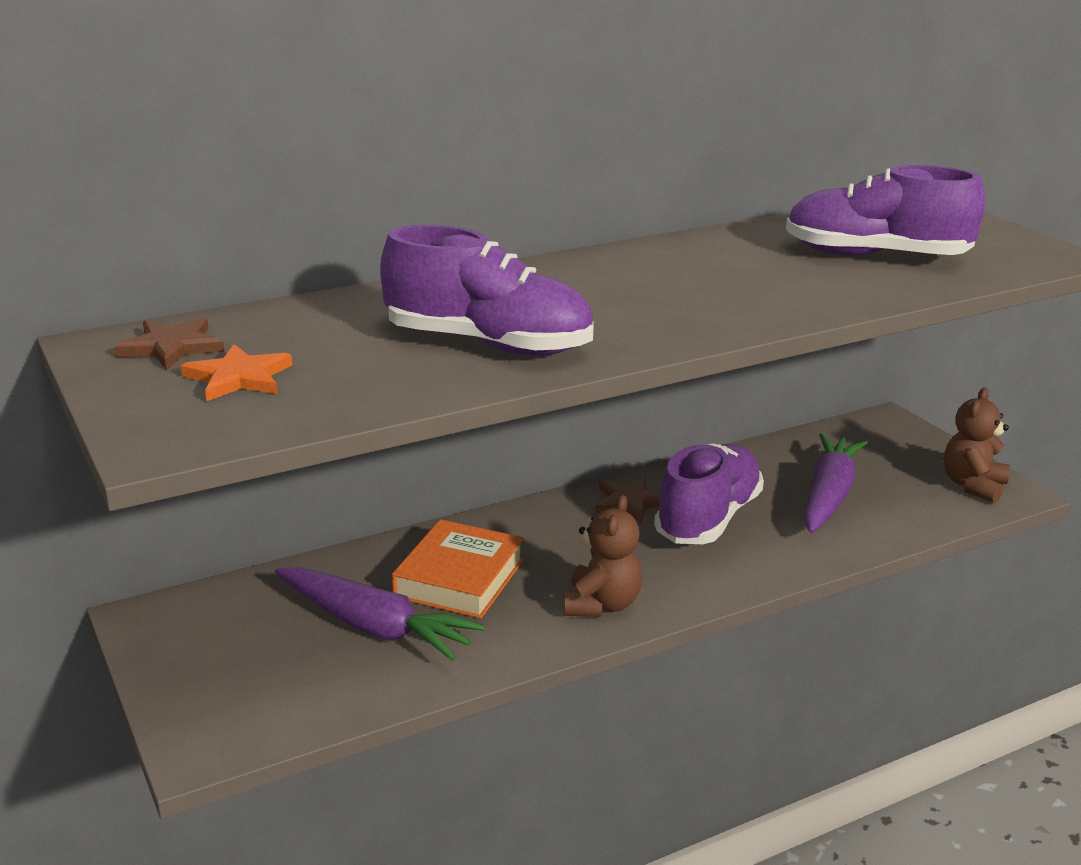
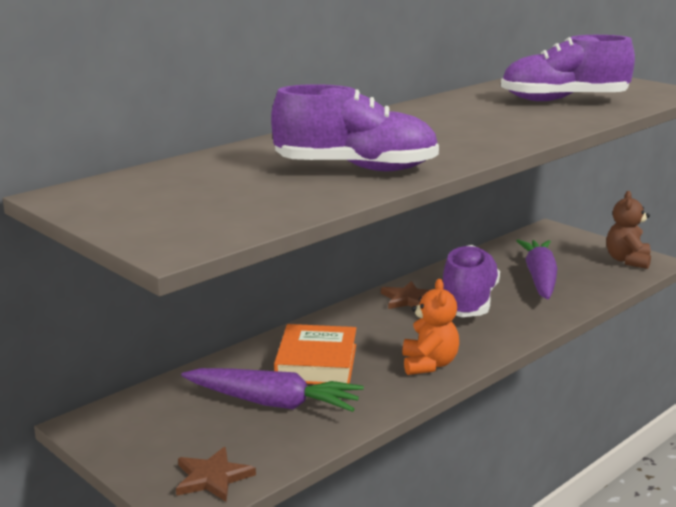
camera: 15 degrees left, 5 degrees down
brown star [114,318,224,370] -> brown star moved to [176,447,256,502]
orange star [181,344,292,401] -> none
brown teddy bear [564,495,642,617] -> orange teddy bear [402,279,459,375]

